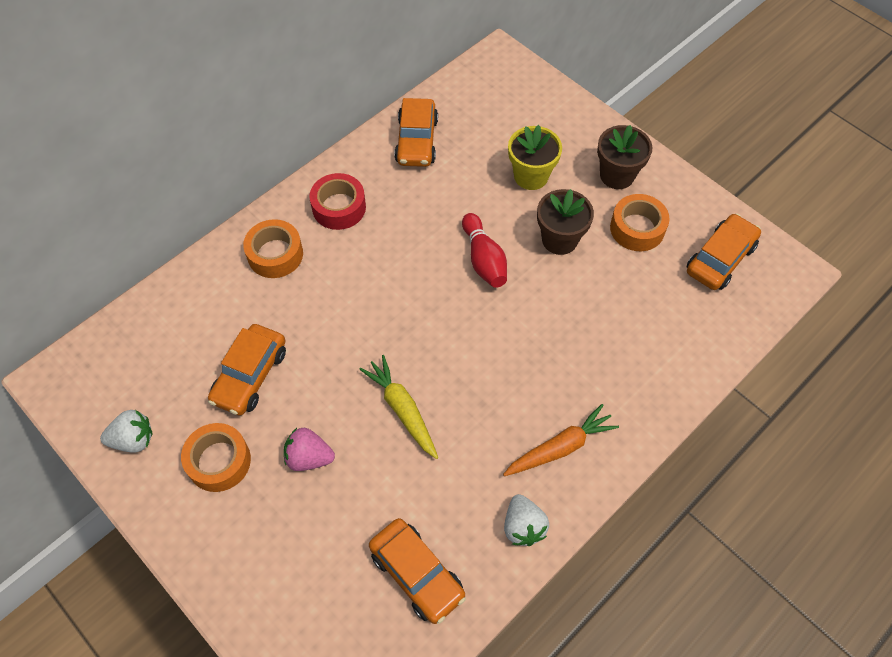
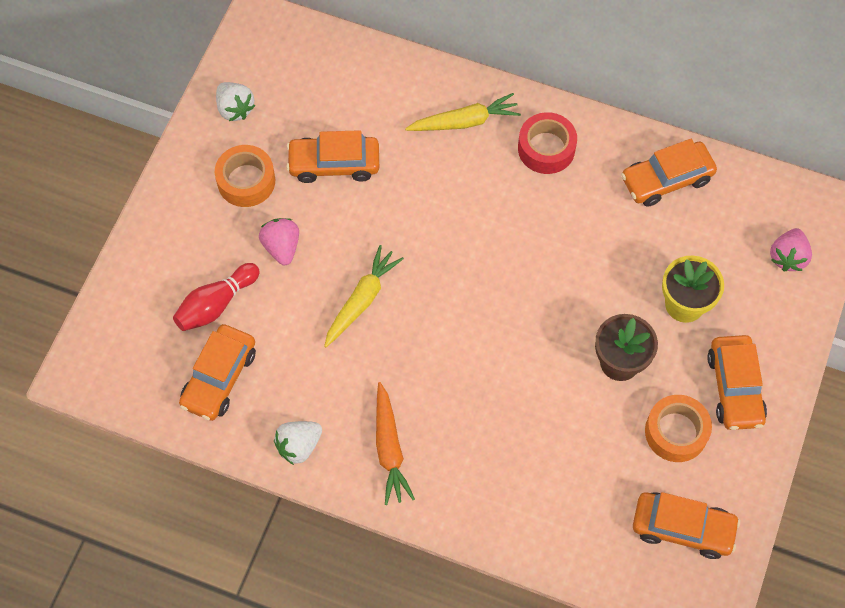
camera: 65 degrees right, 5 degrees up
orange tape [243,219,303,278] -> yellow carrot [405,93,521,131]
red bowling pin [462,213,507,288] -> red bowling pin moved to [173,263,260,331]
orange carrot [503,404,619,476] -> orange carrot turned 45 degrees clockwise [376,382,415,505]
brown flower pot [597,125,652,189] -> orange car [707,335,767,430]
none -> pink strawberry [770,228,812,271]

